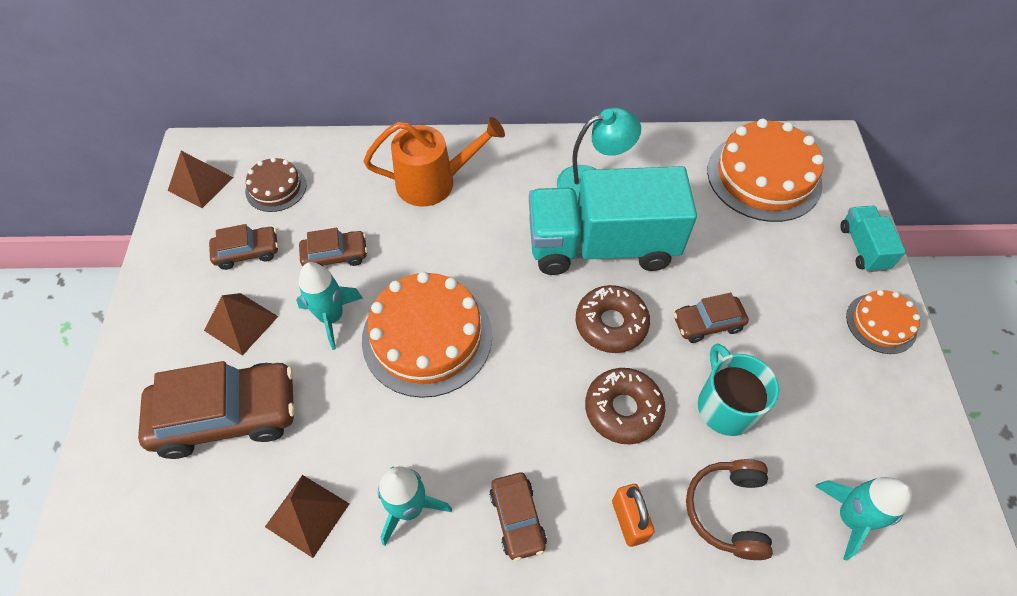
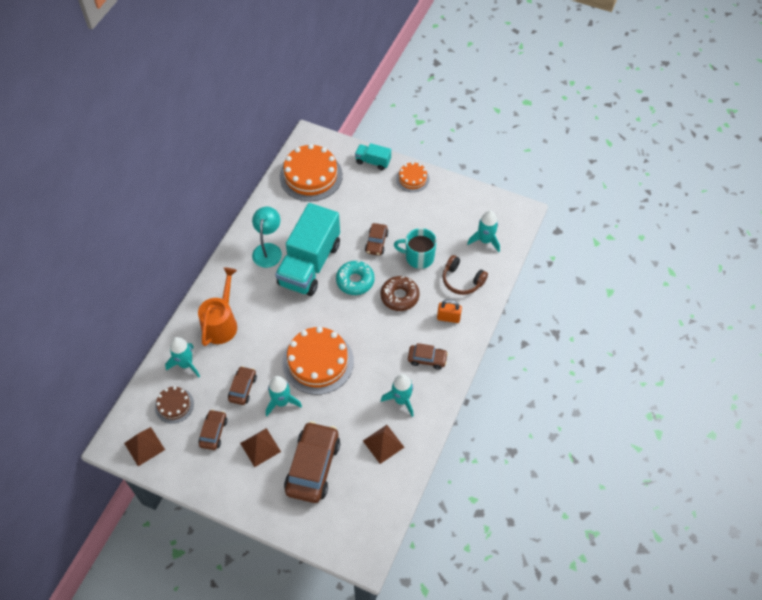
camera: 65 degrees left, 0 degrees up
brown donut [576,285,650,353] -> turquoise donut [336,261,375,295]
none -> turquoise rocket [165,337,200,377]

